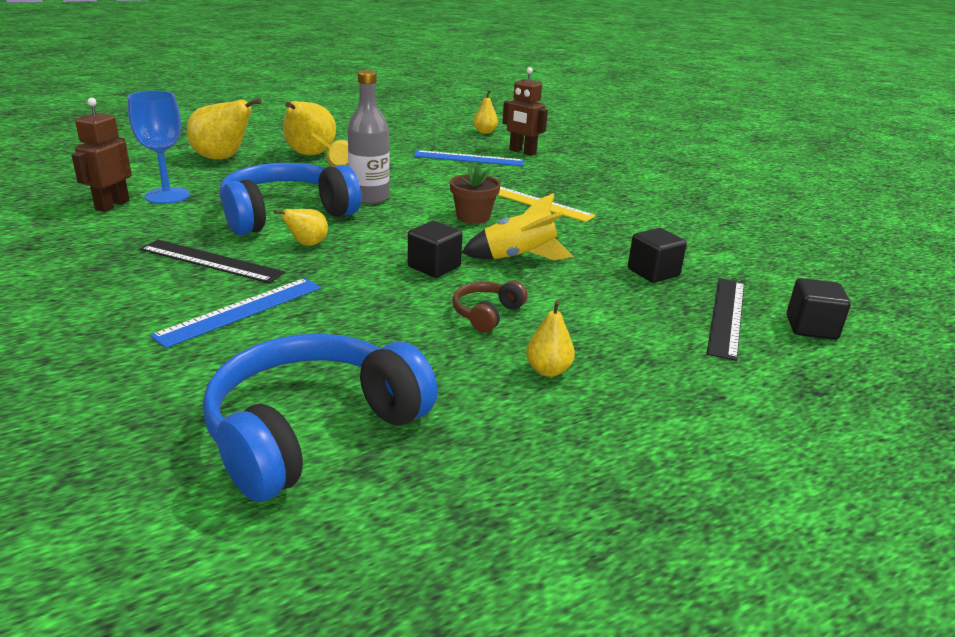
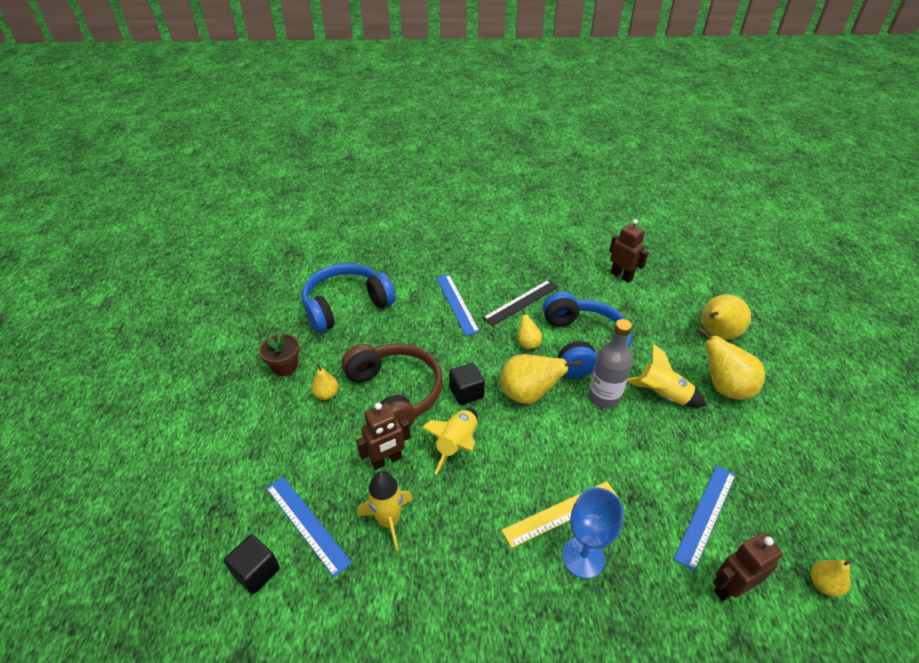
camera: 120 degrees right, 15 degrees up
blue goblet [128,90,190,204] -> blue goblet moved to [562,487,624,579]
blue headphones [203,334,438,502] -> blue headphones turned 105 degrees counterclockwise [302,263,396,333]
brown flower pot [450,164,501,224] -> brown flower pot moved to [259,333,300,376]
brown headphones [452,281,528,332] -> brown headphones [341,343,443,426], size x2.21
black cube [628,228,687,283] -> yellow rocket [357,471,413,551]
black ruler [706,278,744,361] -> blue ruler [266,477,352,577]
none -> brown robot [356,403,411,470]
none -> yellow pear [500,354,582,404]

